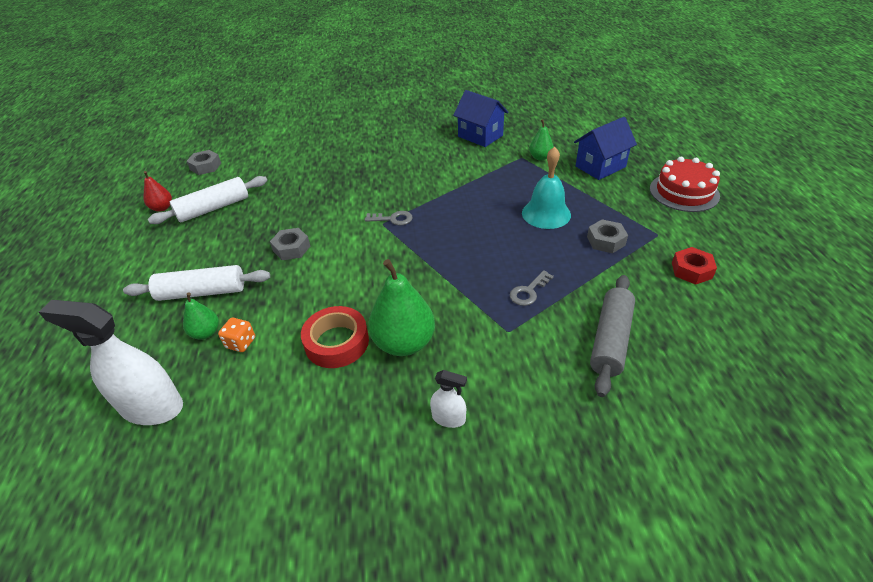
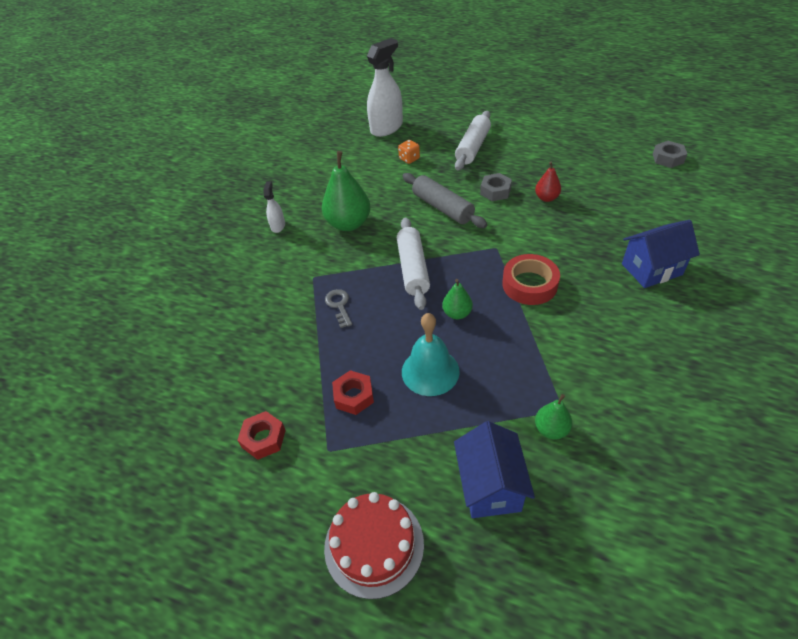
camera: 120 degrees right, 5 degrees up
red pear [144,171,172,212] -> red pear moved to [535,162,561,202]
white rolling pin [148,176,267,224] -> white rolling pin moved to [397,217,430,310]
green pear [183,292,219,339] -> green pear moved to [442,279,473,319]
red tape [301,306,369,368] -> red tape moved to [502,254,560,305]
grey key [365,211,413,225] -> none
white spray bottle [430,370,467,428] -> white spray bottle turned 135 degrees clockwise [263,182,285,233]
blue house [453,90,509,147] -> blue house moved to [622,220,700,288]
grey nut [587,219,628,253] -> red nut [332,370,374,415]
grey rolling pin [590,275,635,397] -> grey rolling pin moved to [403,173,487,228]

